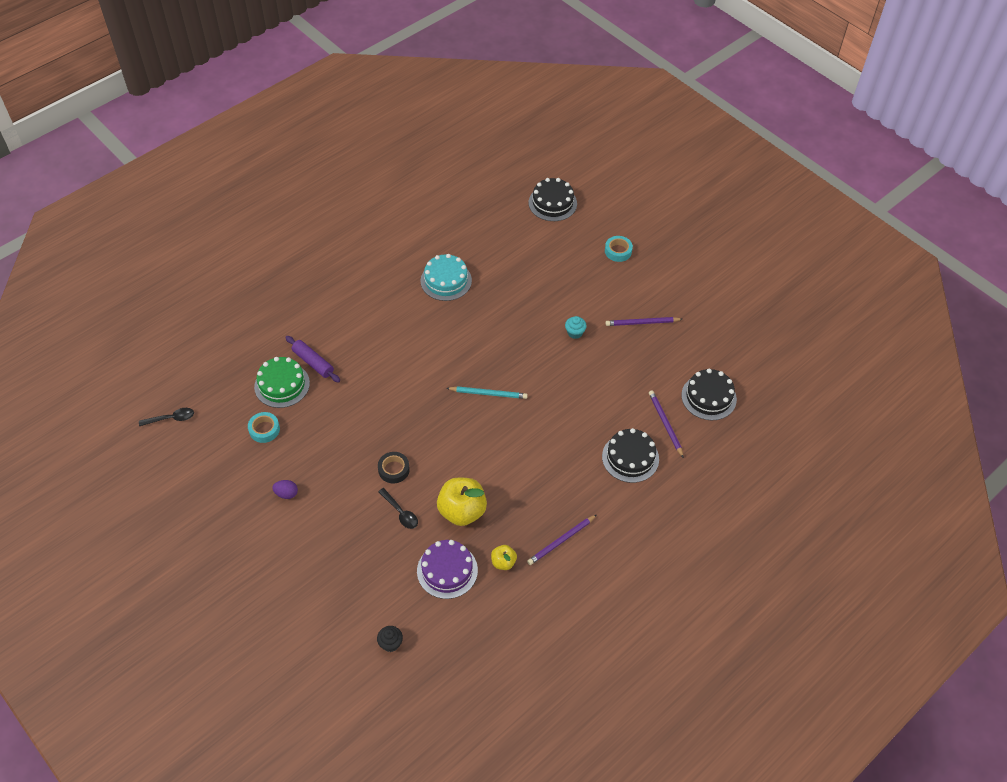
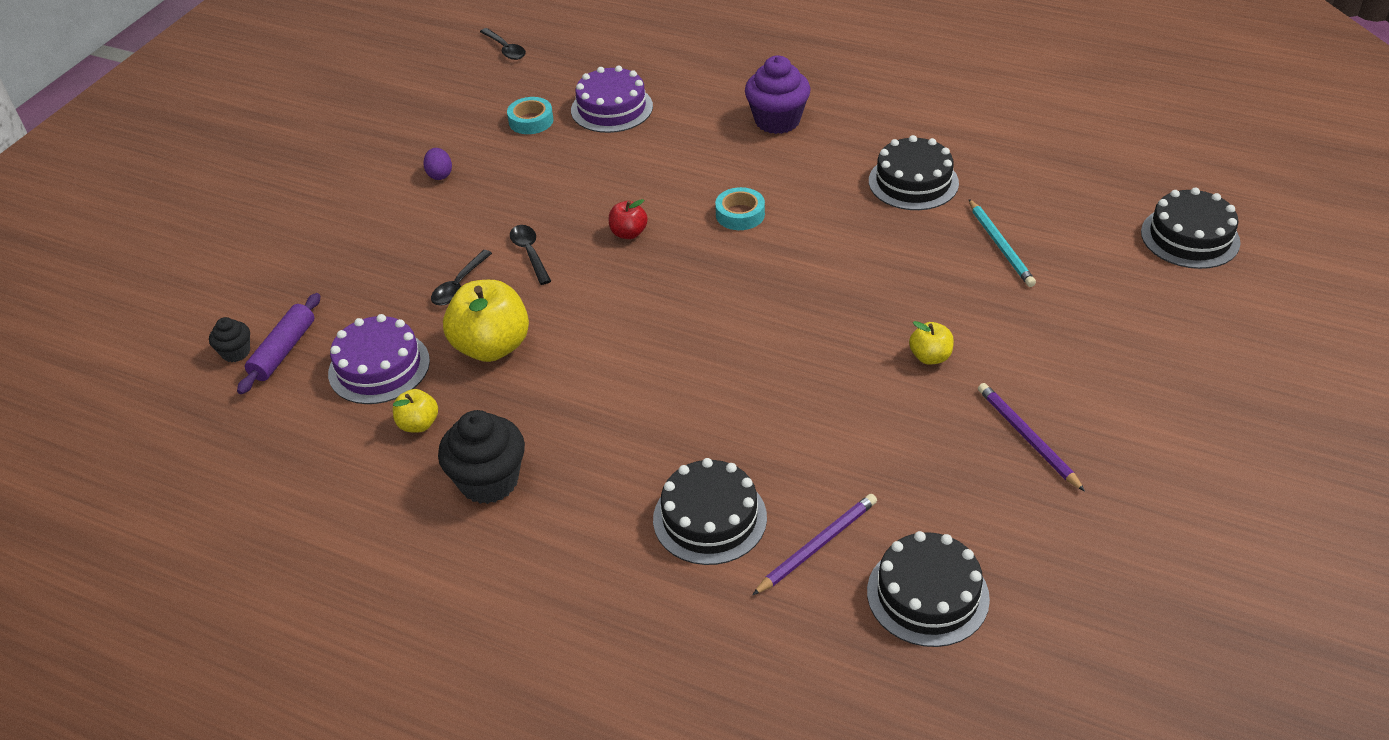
camera: 70 degrees right, 10 degrees down
green cake [254,357,310,408] -> purple cake [571,66,653,133]
purple rolling pin [285,336,340,383] -> purple rolling pin moved to [237,293,321,394]
black tape [378,452,410,484] -> black spoon [510,225,551,285]
turquoise cake [420,254,472,301] -> black cake [869,135,959,210]
turquoise pencil [447,386,528,399] -> turquoise pencil moved to [969,199,1036,287]
purple pencil [527,515,596,565] -> black cupcake [438,410,525,504]
turquoise cupcake [565,316,587,339] -> yellow apple [909,321,954,364]
turquoise tape [605,236,633,262] -> turquoise tape moved to [715,187,765,230]
none -> red apple [609,199,648,239]
none -> purple cupcake [745,55,811,134]

